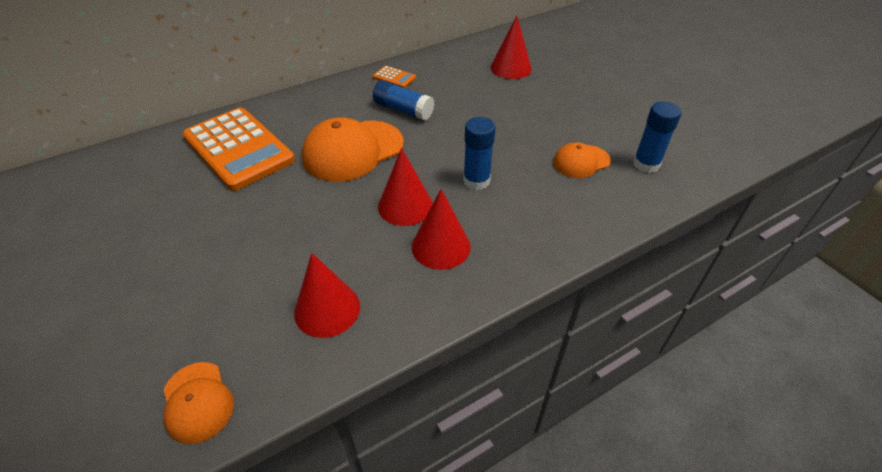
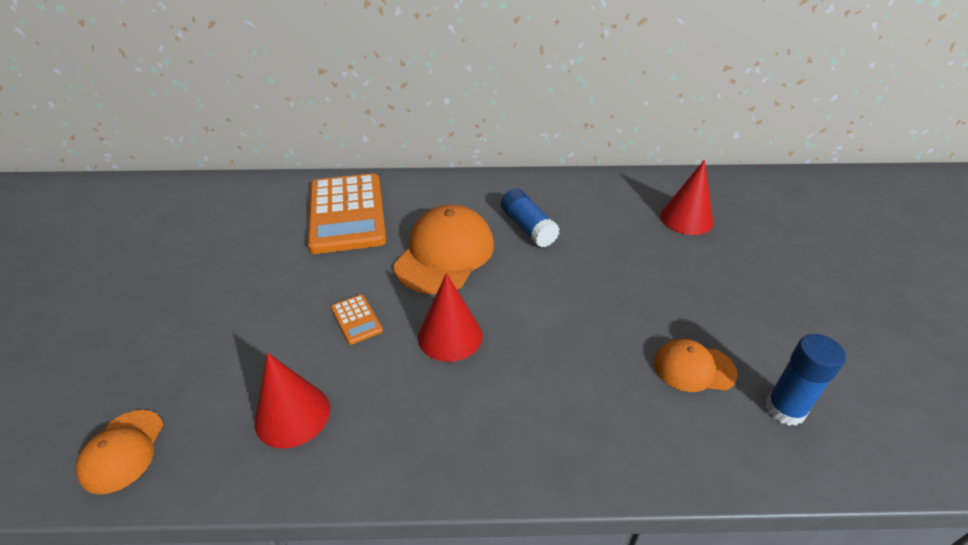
camera: 30 degrees right, 5 degrees down
orange cap [302,117,404,182] -> orange cap turned 120 degrees clockwise [393,205,494,294]
orange calculator [373,66,416,88] -> orange calculator moved to [331,294,383,345]
red cone [412,189,471,270] -> none
blue glue stick [463,117,496,190] -> none

